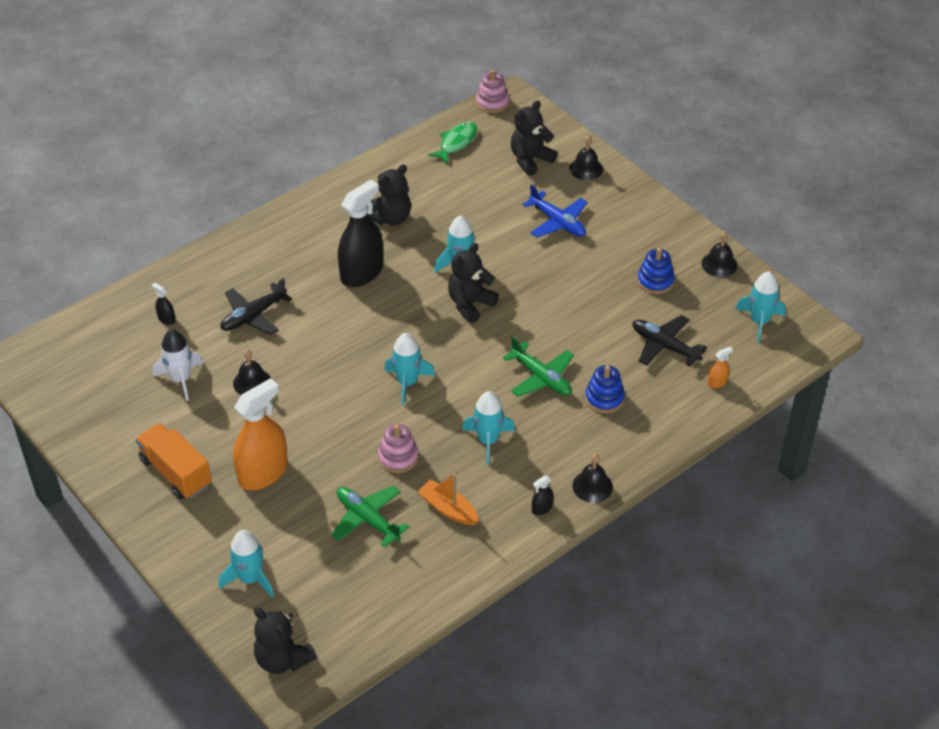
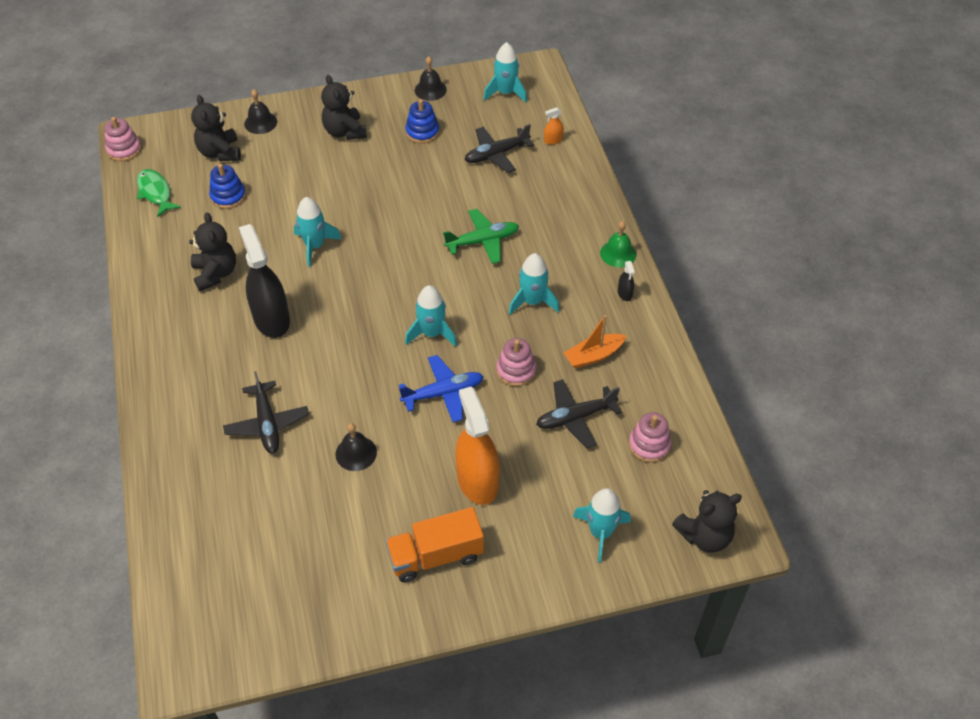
camera: 65 degrees left, 5 degrees up
black spray bottle [151,283,176,325] -> none
white rocket [153,329,203,401] -> none
green plane [331,486,409,547] -> black plane [536,379,622,448]
black teddy bear [448,243,499,323] -> black teddy bear moved to [321,75,367,140]
blue plane [522,184,588,238] -> blue plane moved to [399,355,484,422]
black bell [572,453,613,503] -> green bell [600,221,636,267]
blue stacking toy [585,365,625,413] -> blue stacking toy moved to [209,164,246,209]
orange spray bottle [708,347,733,388] -> orange spray bottle turned 105 degrees counterclockwise [544,107,564,145]
none -> pink stacking toy [629,412,671,463]

